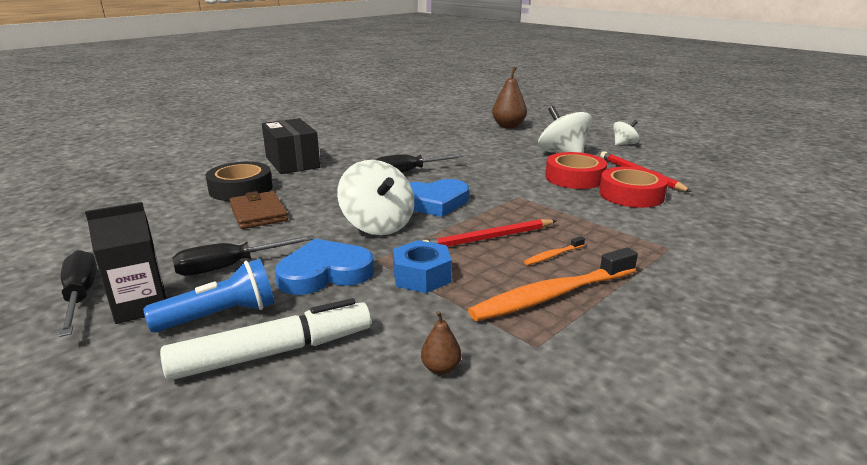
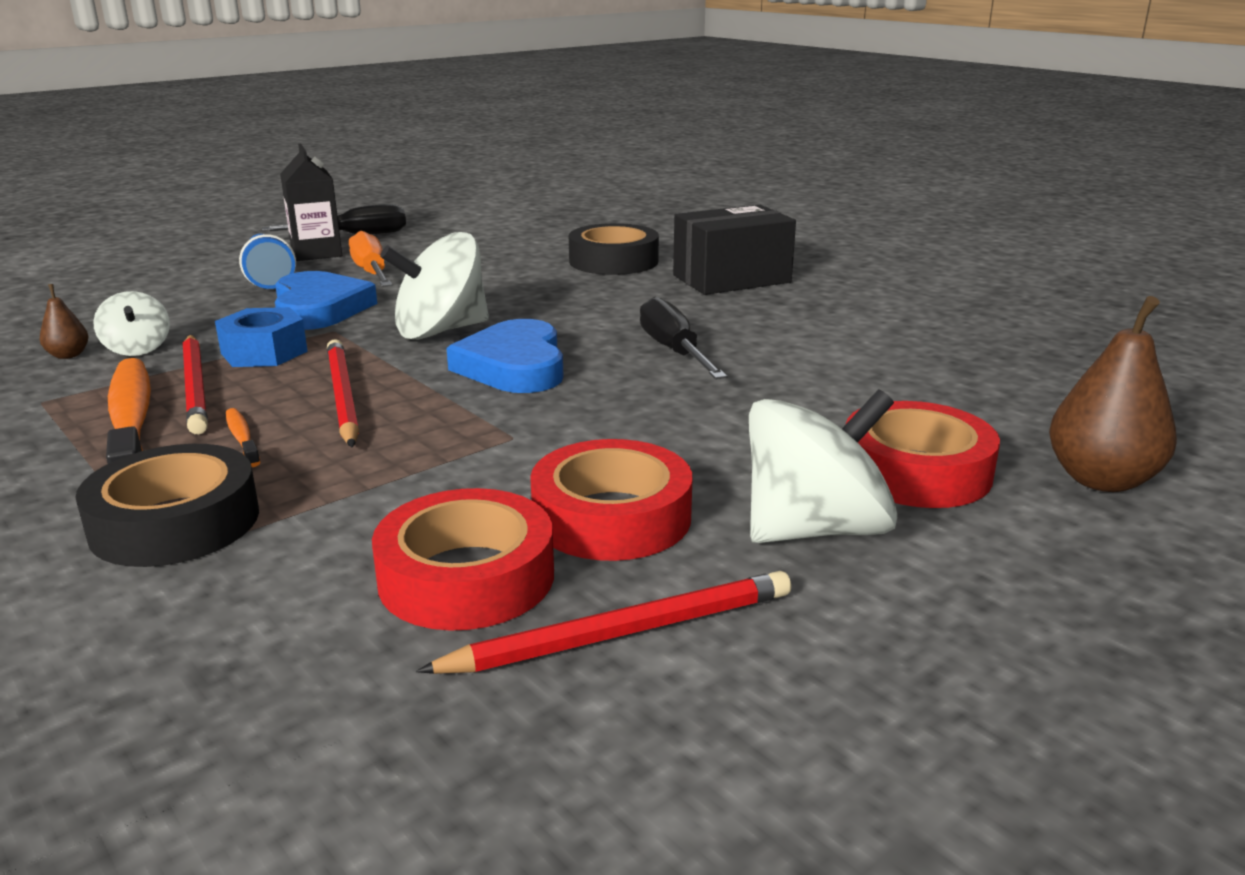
camera: 95 degrees right, 0 degrees up
white marker [160,298,371,381] -> none
black screwdriver [172,235,314,276] -> orange screwdriver [349,231,392,287]
brown wallet [229,191,288,229] -> none
white spinning top [613,120,639,145] -> white spinning top moved to [93,291,170,356]
none -> black tape [75,444,259,567]
none -> red pencil [183,335,208,434]
none -> red tape [846,401,1000,508]

